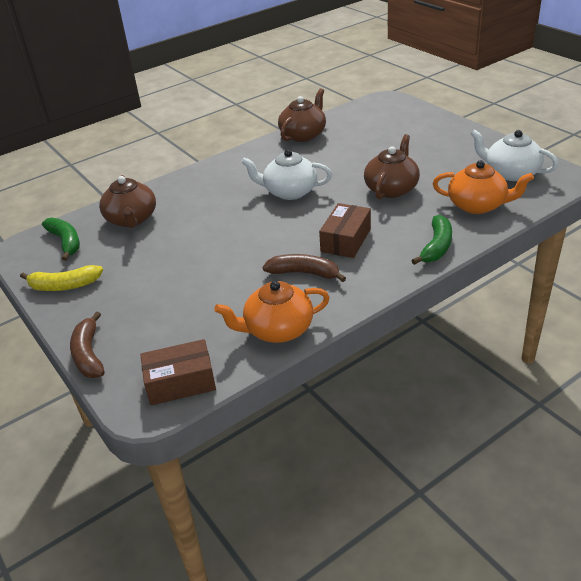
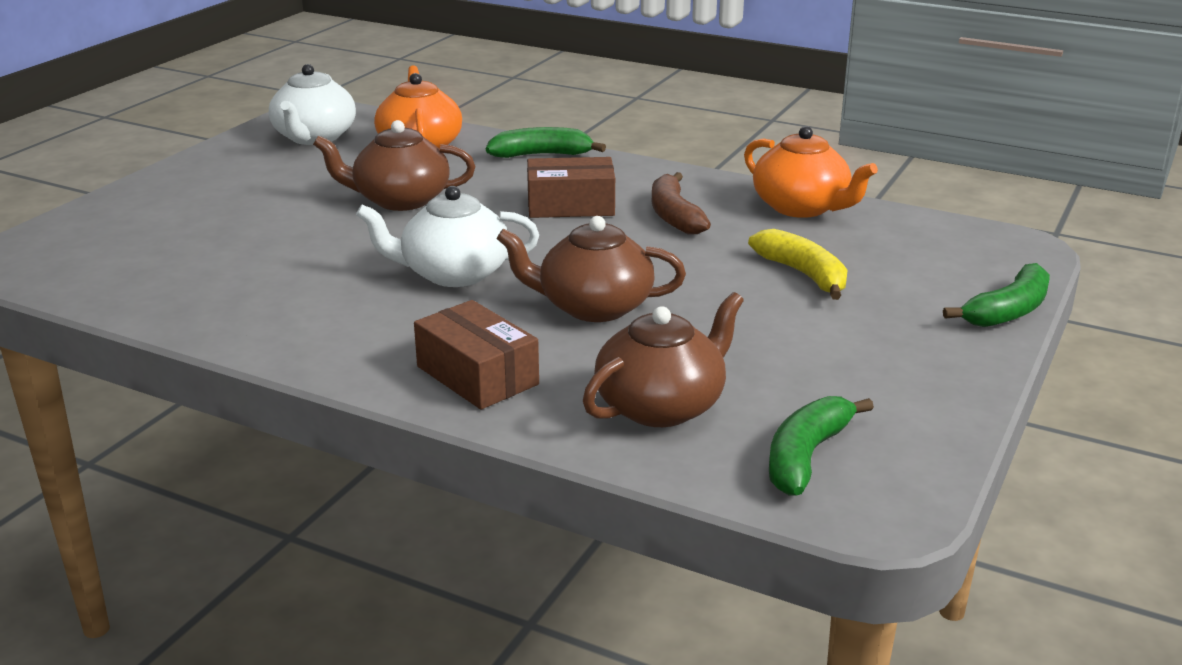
camera: 120 degrees left, 10 degrees down
yellow banana [20,265,103,291] -> yellow banana moved to [748,229,848,300]
brown banana [70,311,105,378] -> green banana [943,263,1050,327]
brown box [140,339,216,405] -> brown box moved to [414,300,539,410]
white teapot [241,149,332,200] -> white teapot turned 105 degrees clockwise [356,186,539,287]
brown teapot [278,88,326,142] -> brown teapot moved to [497,216,686,322]

